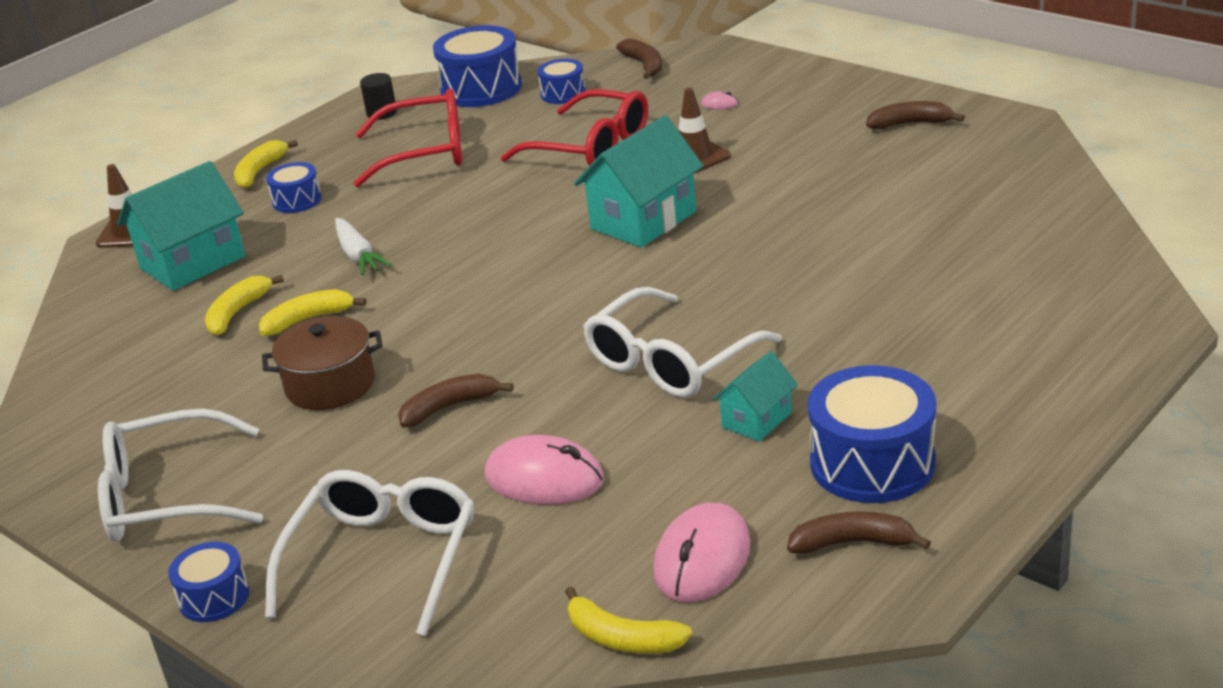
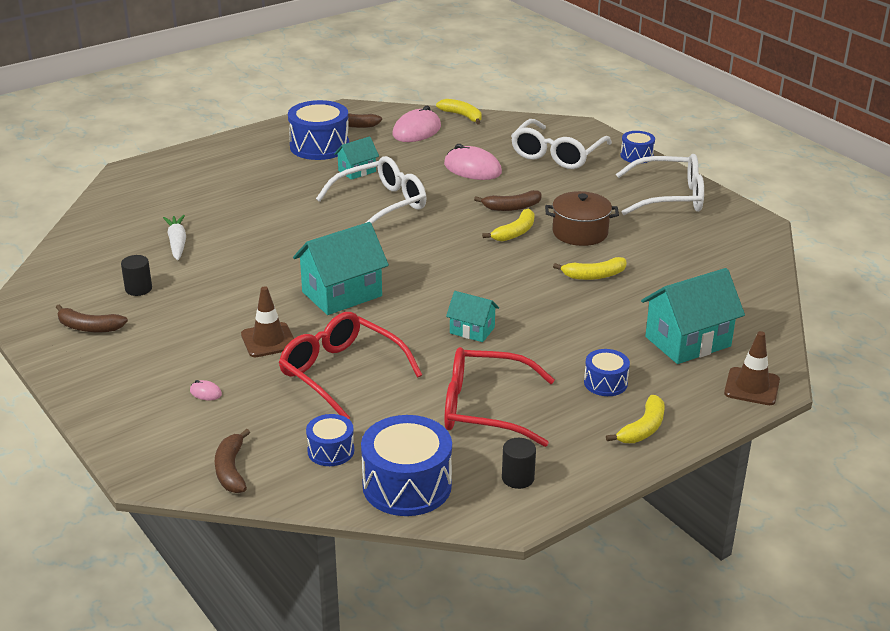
camera: 170 degrees left, 0 degrees up
yellow banana [205,275,284,335] -> yellow banana moved to [482,208,535,242]
white carrot [335,218,392,276] -> white carrot moved to [163,215,186,260]
none -> black cylinder [121,255,152,296]
none -> turquoise house [446,291,499,342]

